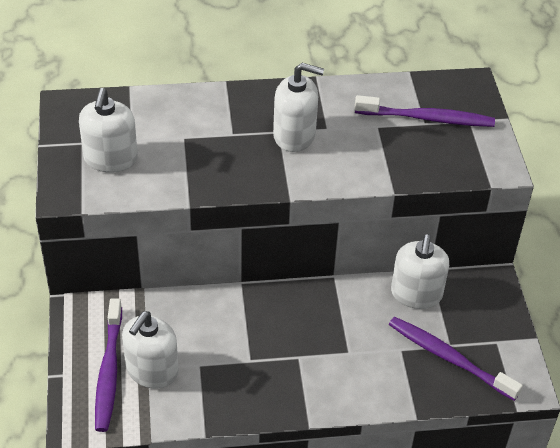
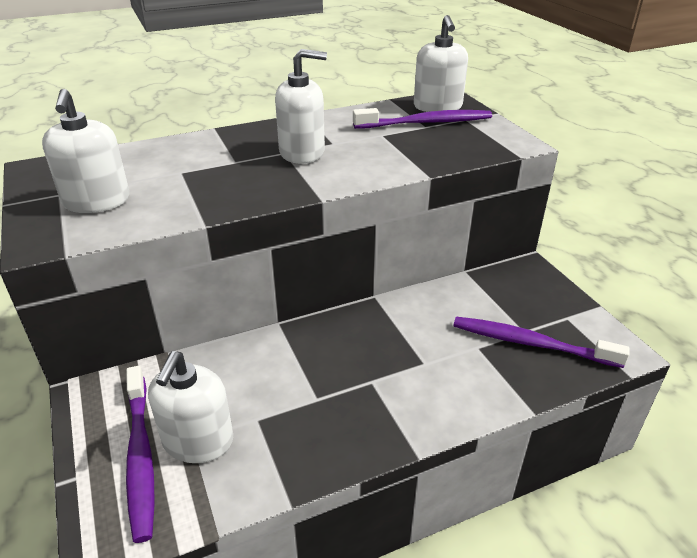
camera: 15 degrees left, 10 degrees down
white soap dispenser [391,234,449,309] -> white soap dispenser moved to [414,15,468,112]

